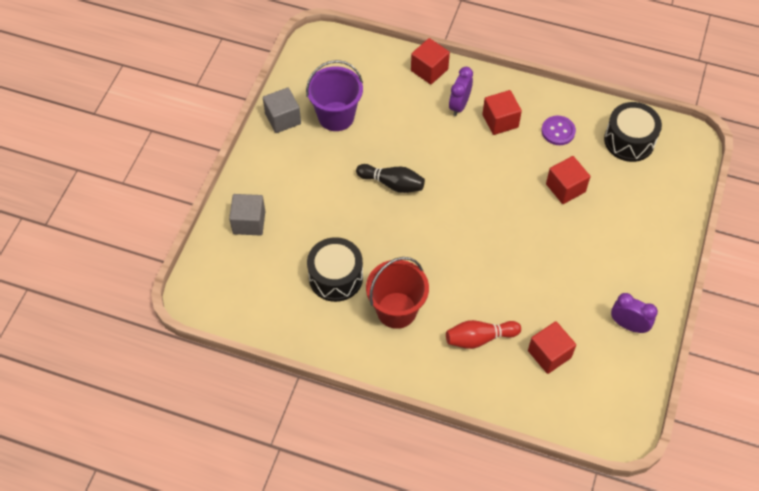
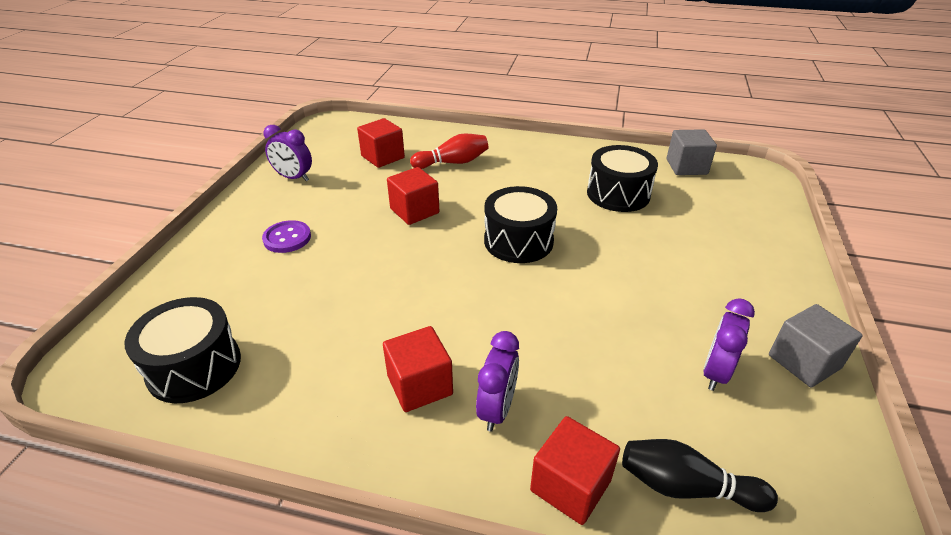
camera: 175 degrees right, 20 degrees down
grey cube [229,194,265,236] -> grey cube moved to [667,129,717,175]
purple bucket [306,60,363,131] -> purple clock [703,298,755,391]
black bowling pin [356,164,425,193] -> black bowling pin moved to [622,439,778,512]
red bucket [366,257,429,329] -> none
purple button [541,116,576,145] -> purple button moved to [262,220,311,253]
red cube [546,156,590,204] -> red cube moved to [387,167,439,225]
none -> black drum [484,186,557,263]

